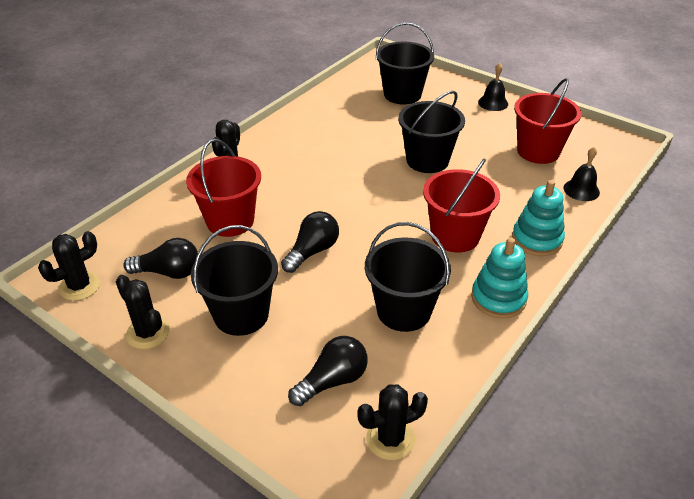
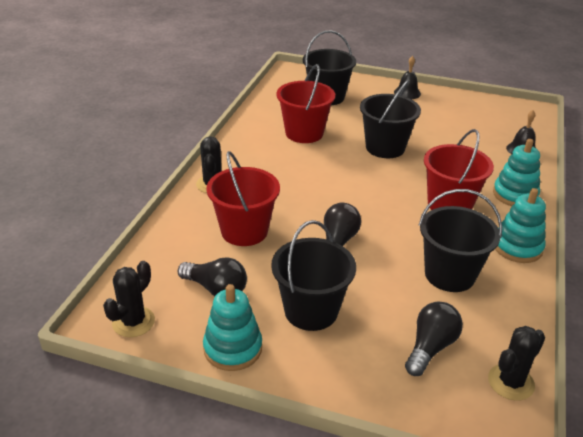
camera: 20 degrees left, 5 degrees down
black cactus [116,275,170,349] -> turquoise stacking toy [203,284,262,371]
black light bulb [123,238,198,279] -> black light bulb turned 45 degrees clockwise [178,257,247,296]
red bucket [514,78,581,164] -> red bucket moved to [276,64,335,143]

